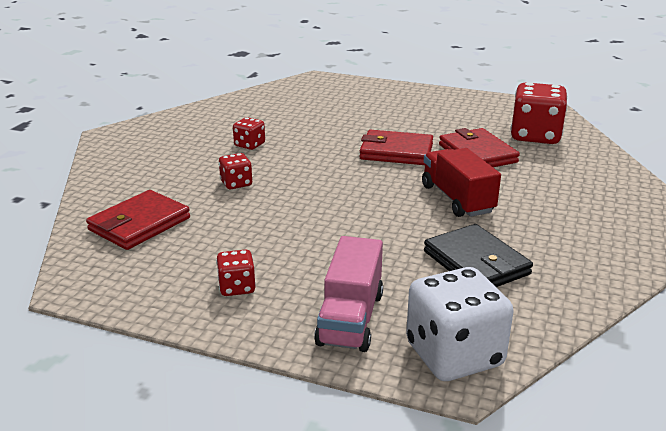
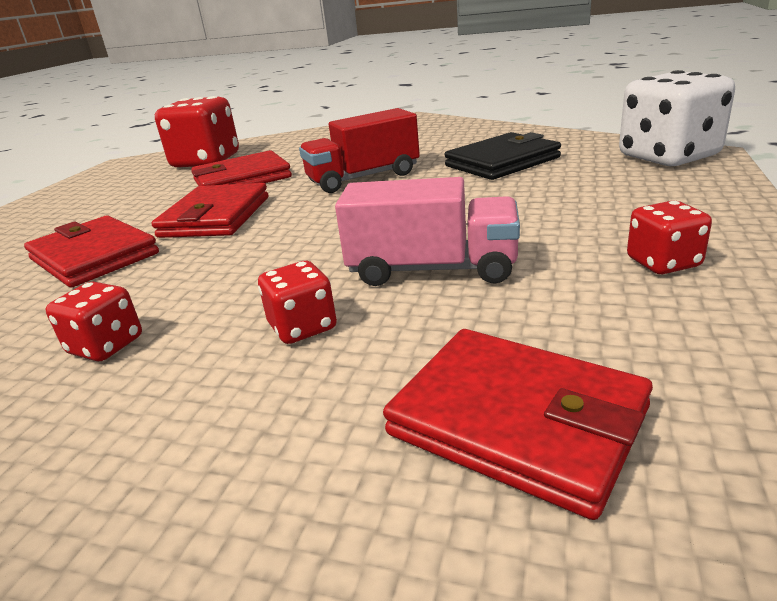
camera: 90 degrees left, 0 degrees up
pink truck [314,236,383,352] -> pink truck moved to [335,177,520,286]
none -> red wallet [24,215,159,287]

